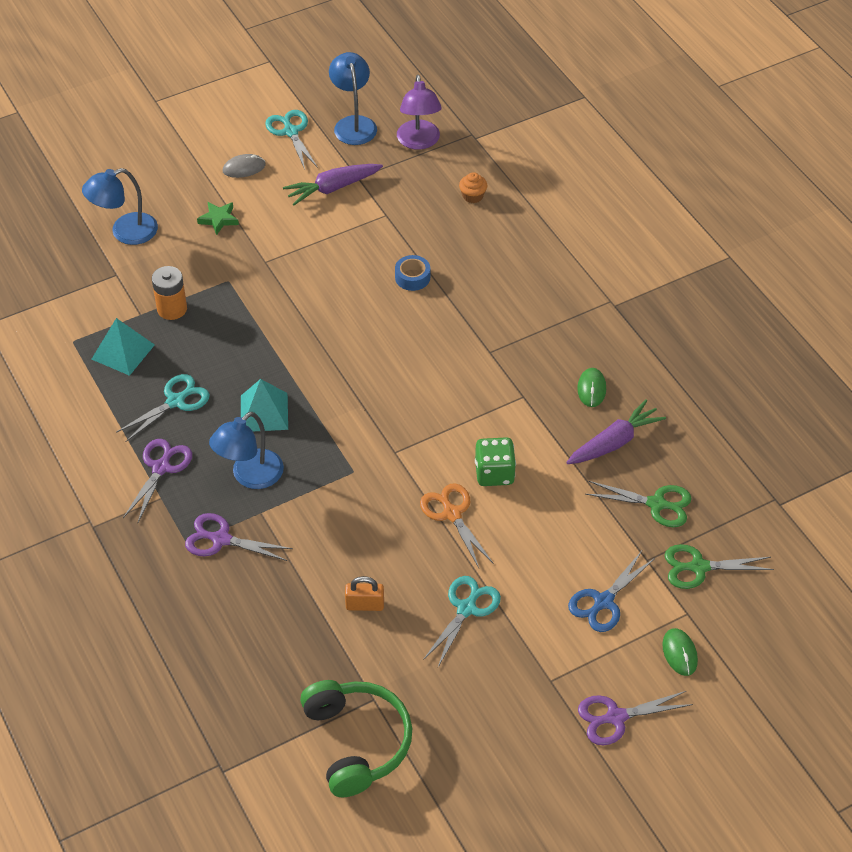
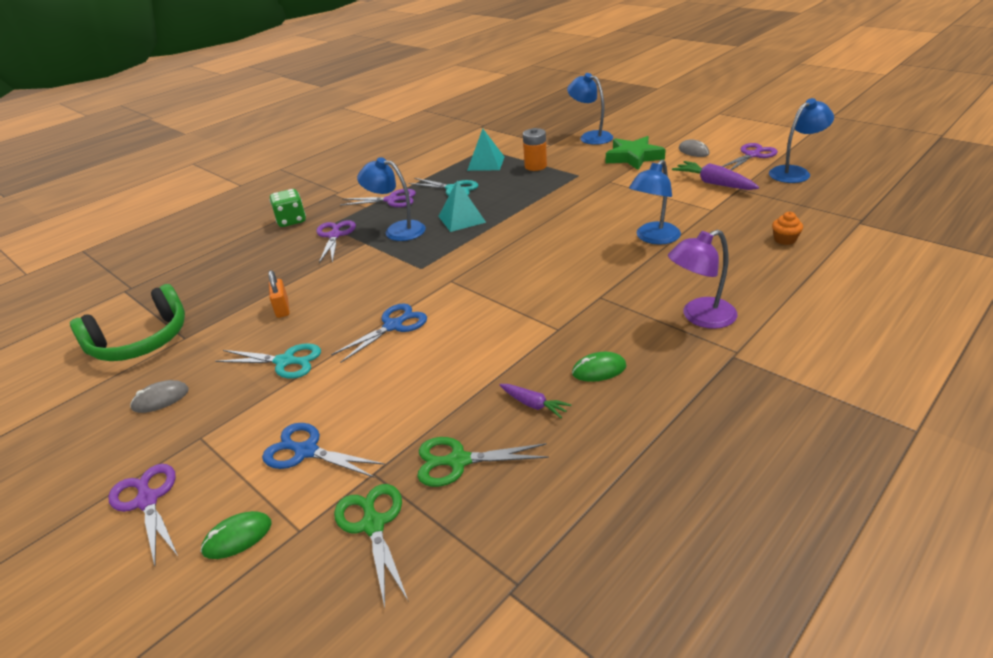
camera: 75 degrees right, 15 degrees down
green star [197,202,239,235] -> green star [606,136,666,170], size x1.81
turquoise scissors [265,110,318,169] -> purple scissors [722,143,778,170]
blue tape [395,255,430,291] -> blue lamp [629,160,681,245]
purple lamp [397,75,442,150] -> purple lamp moved to [668,230,738,329]
orange scissors [420,484,493,568] -> blue scissors [331,304,427,363]
green dice [475,437,516,486] -> green dice moved to [270,189,306,227]
purple carrot [566,399,666,464] -> purple carrot [500,384,572,418], size x0.57
green scissors [585,481,692,527] -> green scissors turned 90 degrees clockwise [417,437,549,487]
none -> grey mouse [130,380,189,413]

